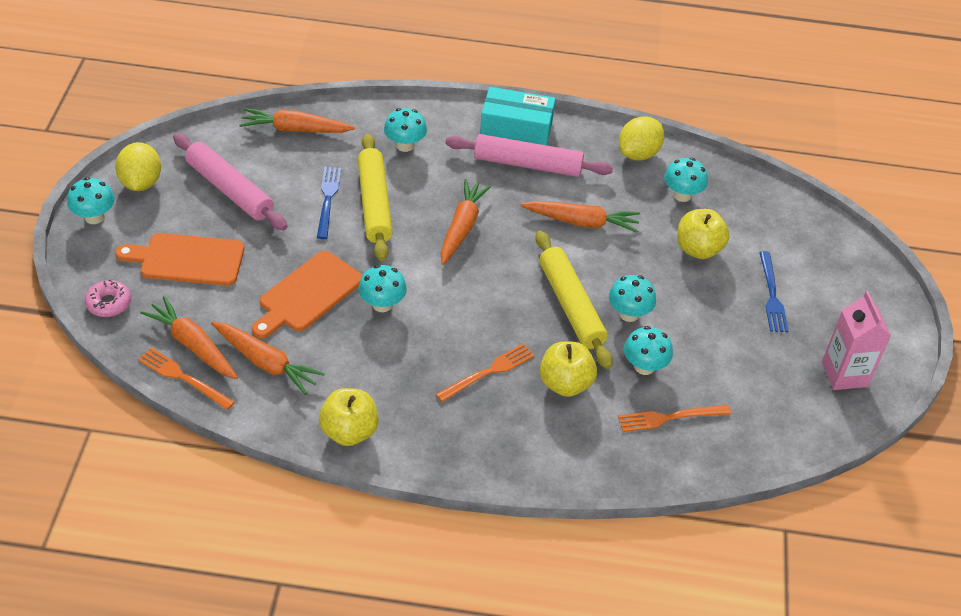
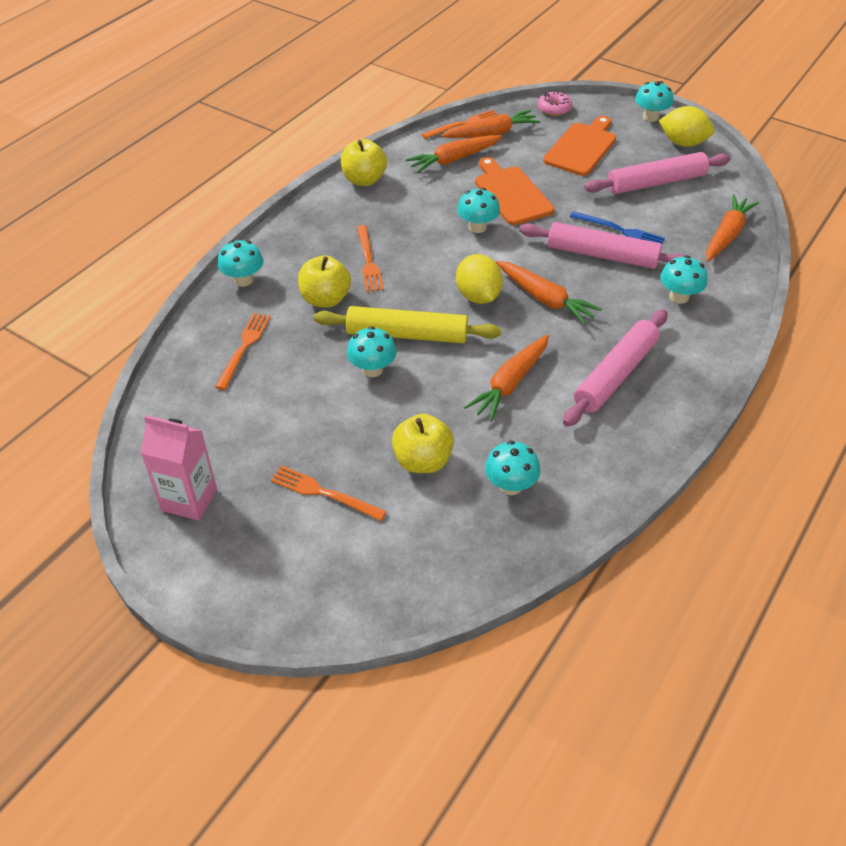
camera: 120 degrees right, 0 degrees up
yellow rolling pin [358,133,393,261] -> pink rolling pin [519,222,686,269]
turquoise box [480,87,556,145] -> none
yellow lemon [619,116,664,161] -> yellow lemon moved to [456,254,503,304]
turquoise mushroom [624,326,673,375] -> turquoise mushroom moved to [218,240,264,287]
blue fork [759,251,789,332] -> orange fork [270,465,387,521]

